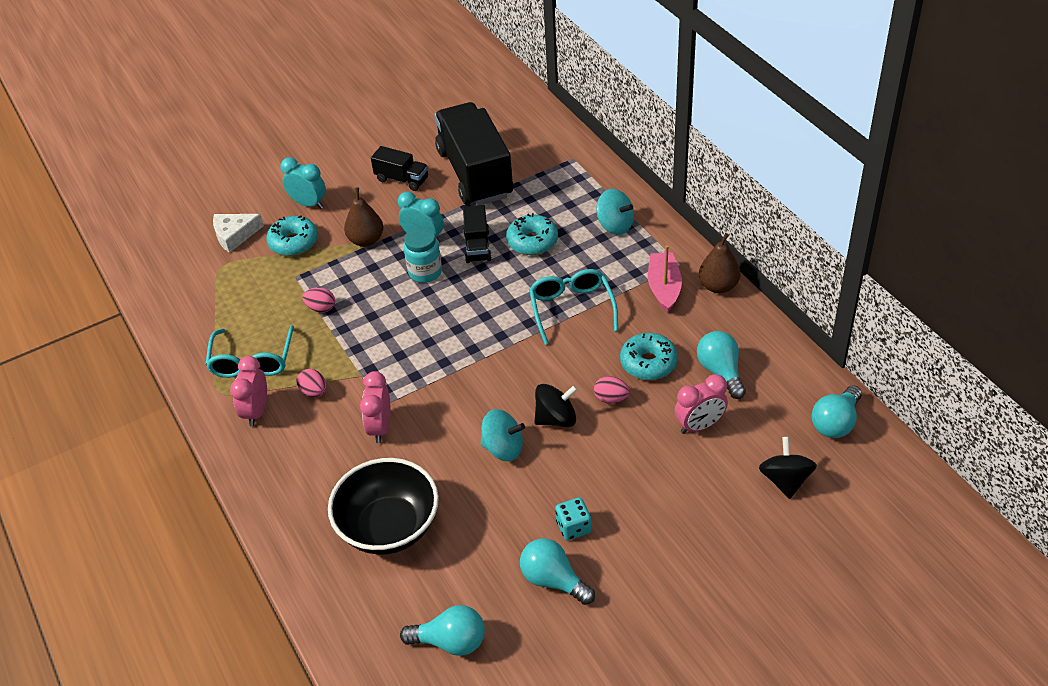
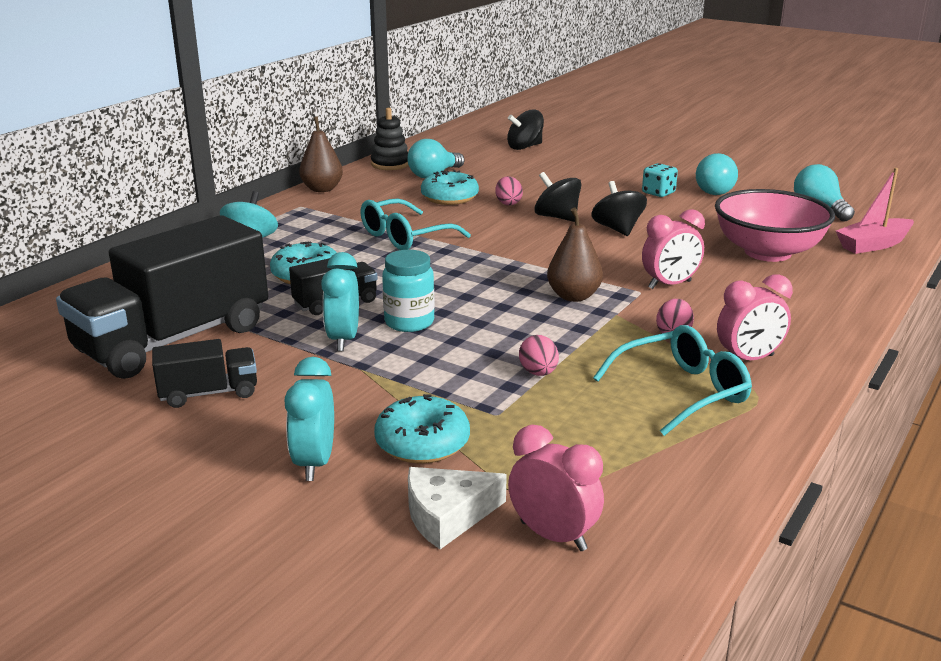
camera: 120 degrees left, 20 degrees down
white cheese [213,214,264,253] -> white cheese turned 120 degrees clockwise [408,467,507,549]
black bowl [328,458,439,555] -> pink bowl [715,189,835,262]
brown pear [344,187,383,247] -> brown pear moved to [547,208,603,302]
black truck [371,146,428,191] -> black truck turned 75 degrees clockwise [152,339,257,408]
turquoise spinning top [480,409,525,461] -> black spinning top [591,181,647,236]
pink boat [648,245,682,313] -> pink boat moved to [836,168,914,254]
pink clock [675,374,728,434] -> pink clock moved to [508,425,604,551]
turquoise light bulb [811,385,862,438] -> none
none -> black stacking toy [371,108,409,170]

